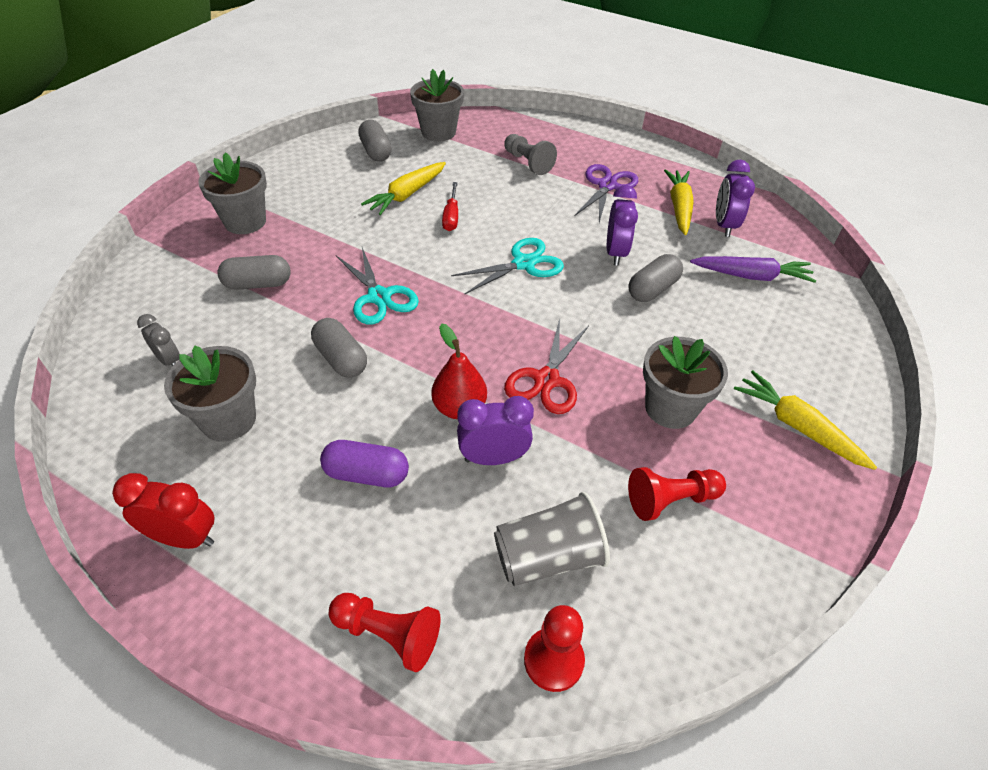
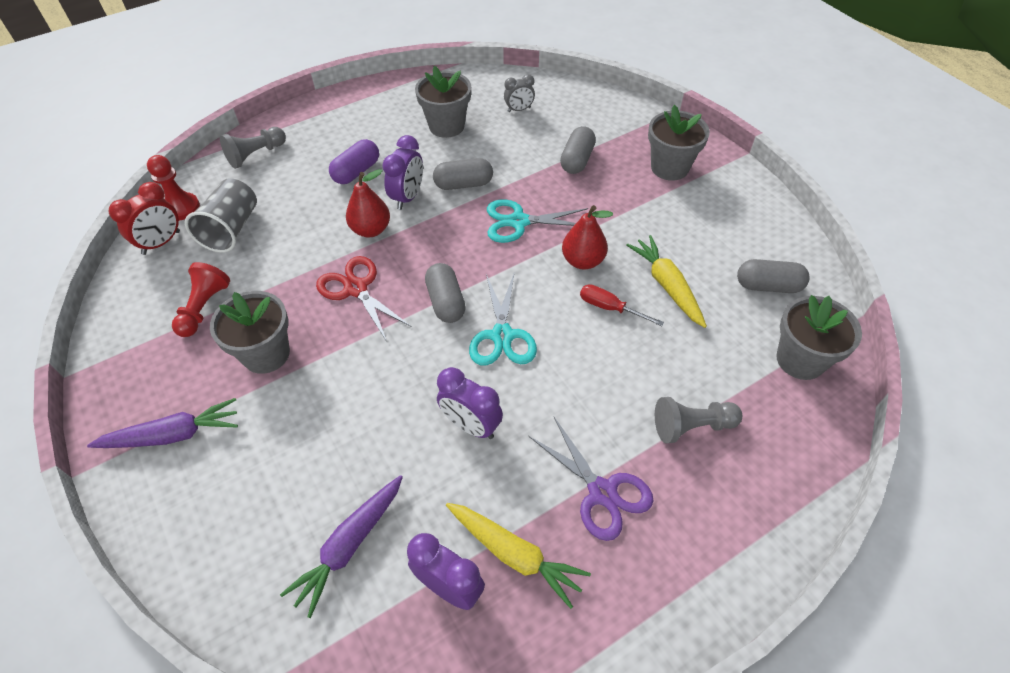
camera: 120 degrees right, 5 degrees up
red clock [112,473,214,549] -> red clock moved to [108,182,180,255]
red pawn [329,593,441,672] -> grey pawn [220,127,286,169]
purple clock [457,396,534,465] -> purple clock moved to [382,135,423,210]
grey capsule [628,254,683,302] -> grey capsule moved to [425,263,466,323]
yellow carrot [734,370,877,470] -> purple carrot [87,398,238,448]
none -> red pear [562,205,613,270]

